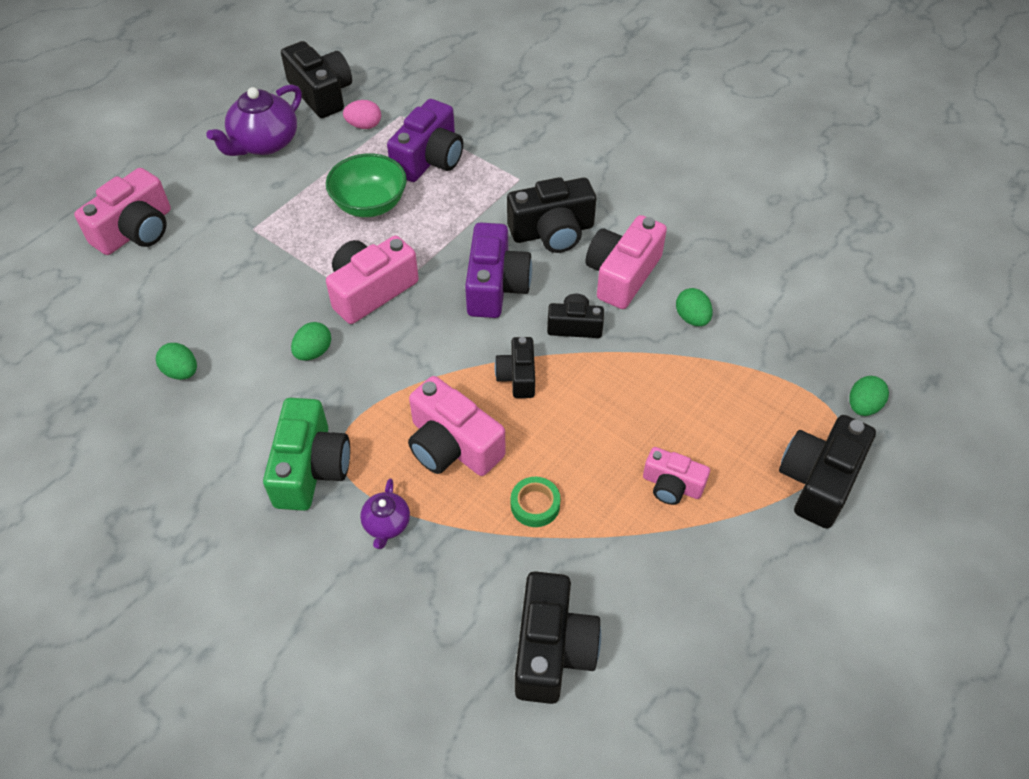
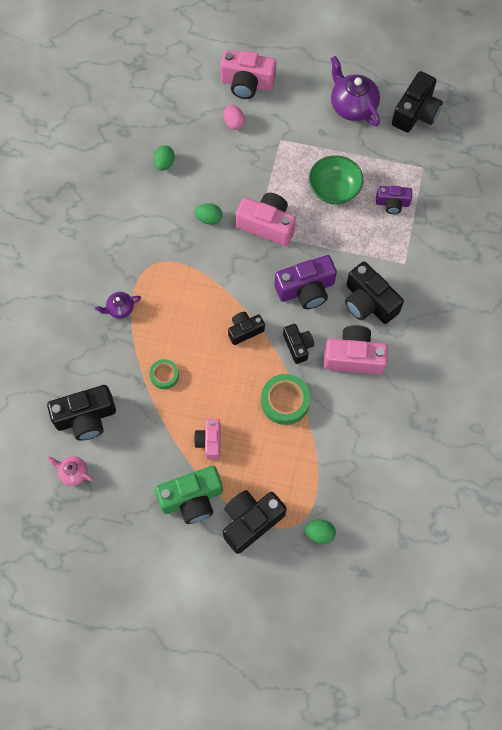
camera: 65 degrees right, 15 degrees up
purple teapot [206,84,302,156] -> purple teapot turned 45 degrees clockwise [331,56,380,126]
green camera [263,398,350,511] -> green camera moved to [155,466,223,524]
pink egg [343,100,381,129] -> pink egg moved to [224,105,245,130]
purple camera [387,99,463,182] -> purple camera [376,186,412,214], size x0.60
pink camera [408,376,506,476] -> none
green egg [676,288,713,326] -> none
black camera [779,415,876,529] -> black camera turned 45 degrees counterclockwise [223,490,286,554]
none -> pink teapot [47,456,94,486]
none -> green tape [261,374,310,425]

